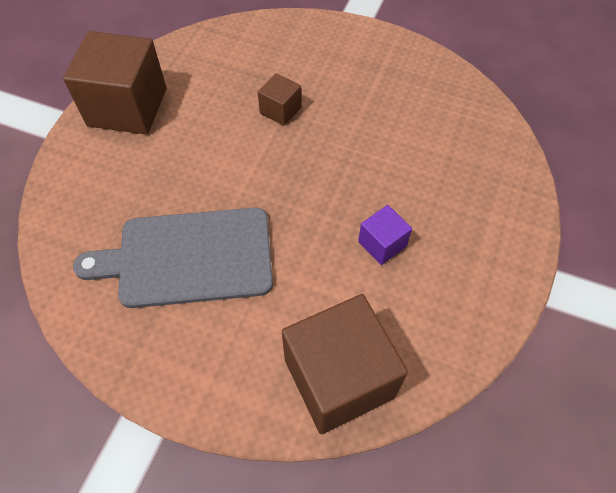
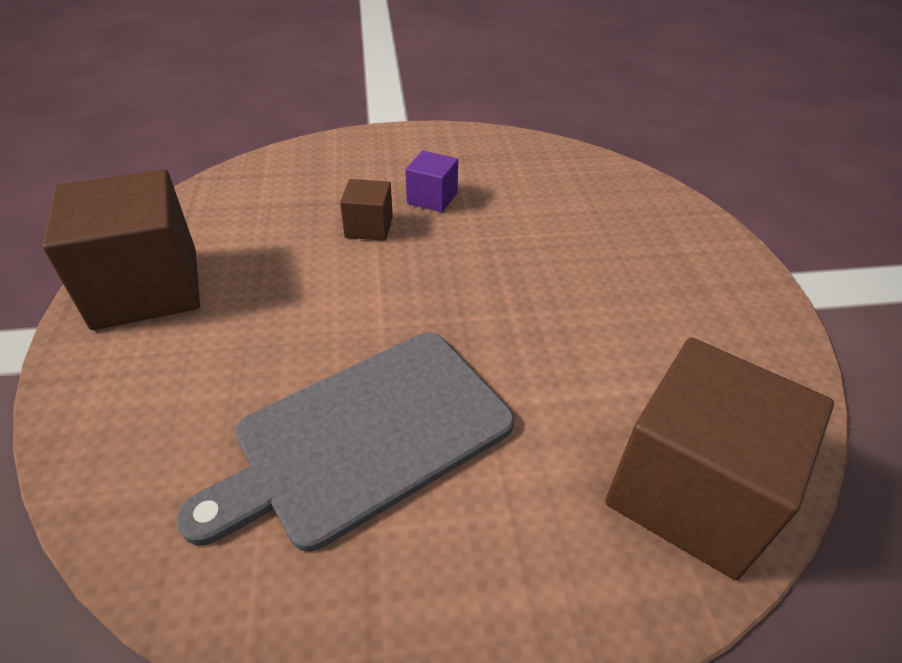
camera: 30 degrees left, 15 degrees down
purple cube [358,205,412,265] -> purple cube moved to [405,151,458,212]

